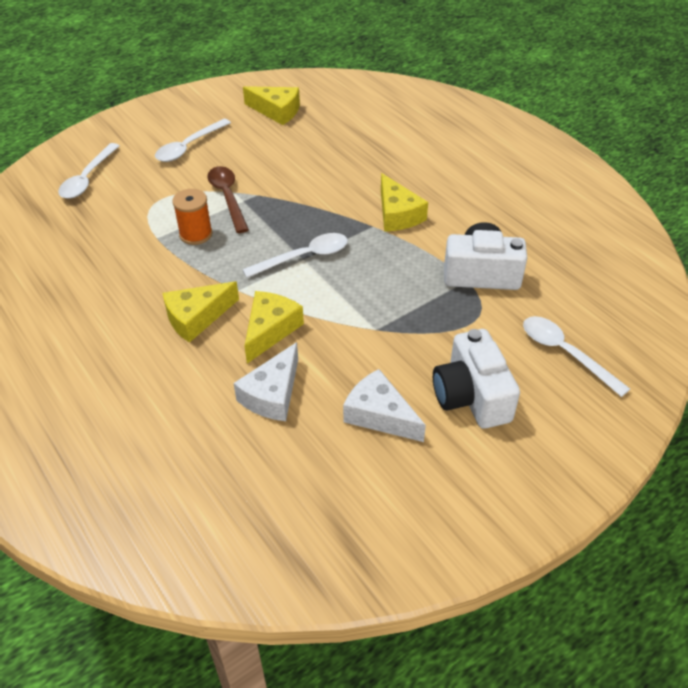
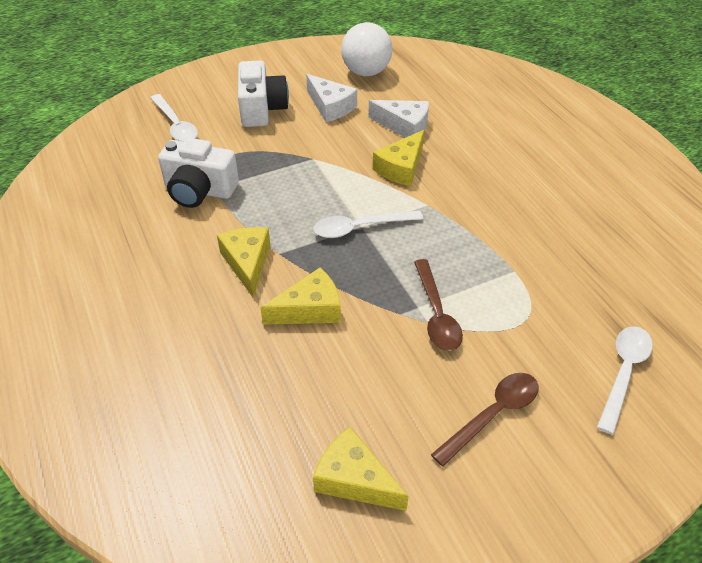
camera: 170 degrees left, 0 degrees up
white spoon [155,119,231,162] -> brown spoon [431,373,539,467]
yellow cheese [163,281,239,343] -> yellow cheese moved to [260,268,341,325]
orange spool [172,189,213,245] -> none
white cheese [234,342,298,421] -> white cheese turned 75 degrees clockwise [369,100,429,138]
none -> white ball [341,22,392,76]

